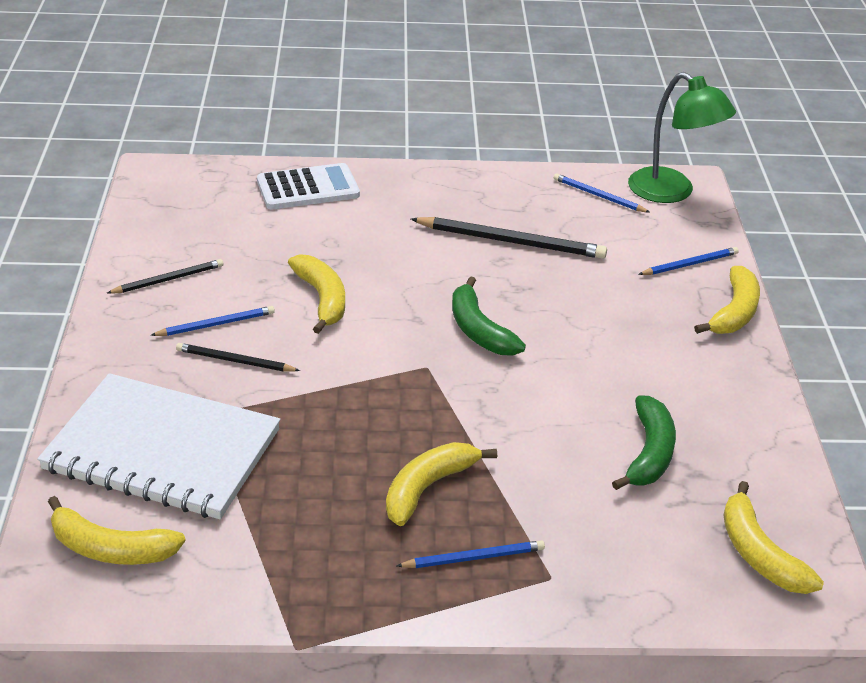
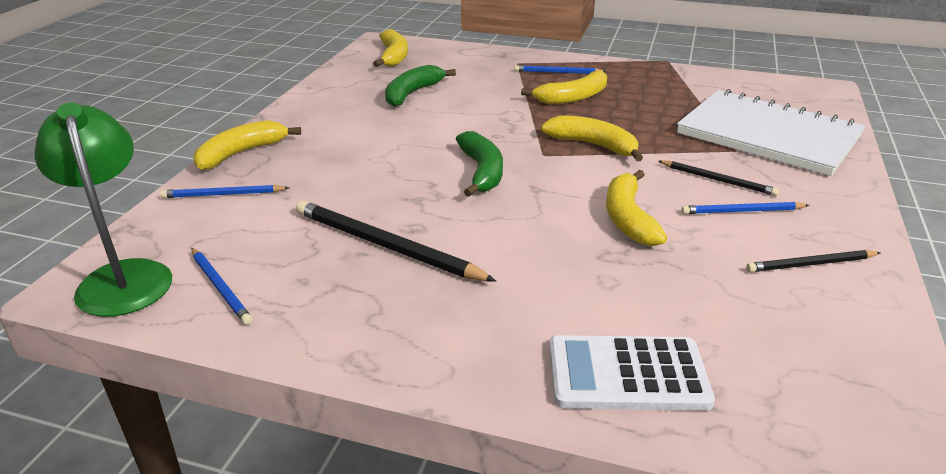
camera: 160 degrees left, 5 degrees down
yellow banana [48,496,186,565] -> yellow banana moved to [541,115,643,161]

